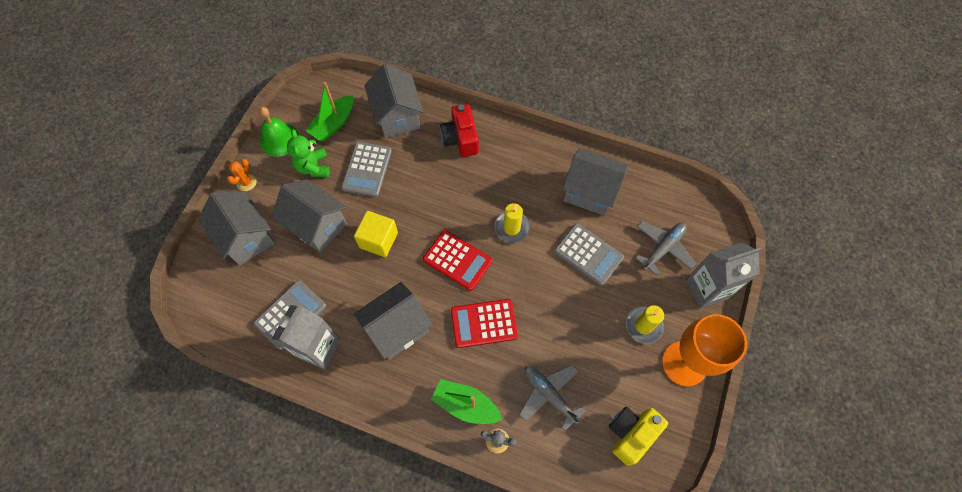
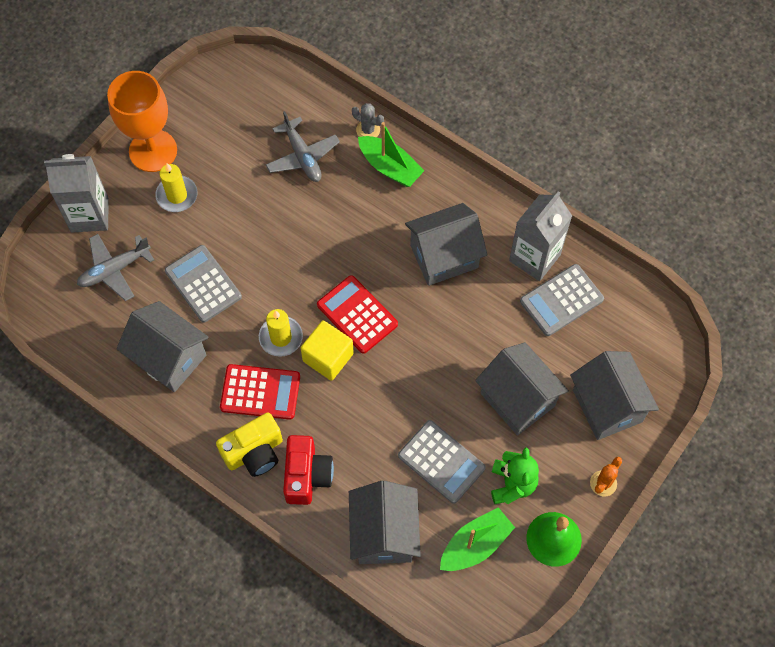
camera: 165 degrees left, 0 degrees up
grey calculator [341,142,392,197] -> grey calculator turned 105 degrees clockwise [398,420,486,504]
yellow cube [354,211,398,257] -> yellow cube moved to [300,320,354,381]
red calculator [451,299,518,348] -> red calculator moved to [220,364,300,420]
yellow camera [609,407,668,466] -> yellow camera moved to [216,413,283,477]

